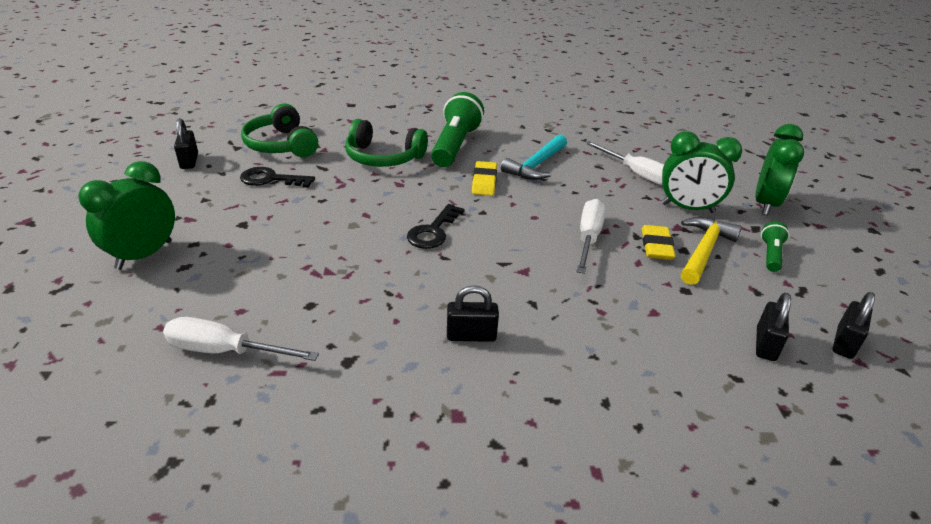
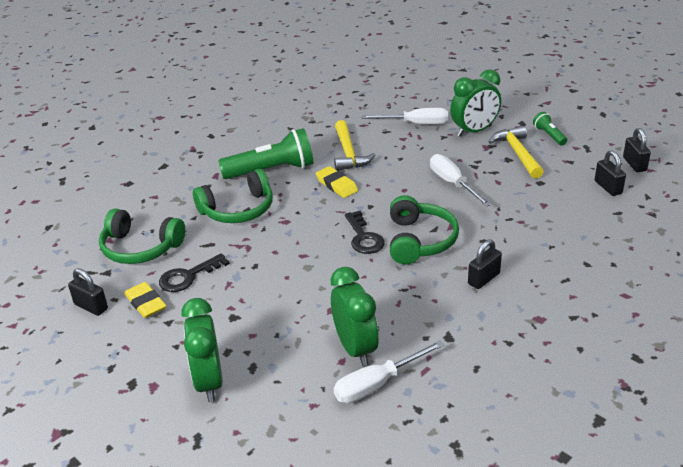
camera: 40 degrees left, 0 degrees up
green flashlight [431,92,484,167] -> green flashlight turned 105 degrees clockwise [218,128,314,179]
turquoise hammer [501,134,567,180] -> yellow hammer [334,120,376,171]
yellow eraser [642,225,676,260] -> yellow eraser moved to [124,282,166,318]
green clock [755,124,804,215] -> green clock moved to [331,267,379,366]
none -> green headphones [390,195,459,265]

